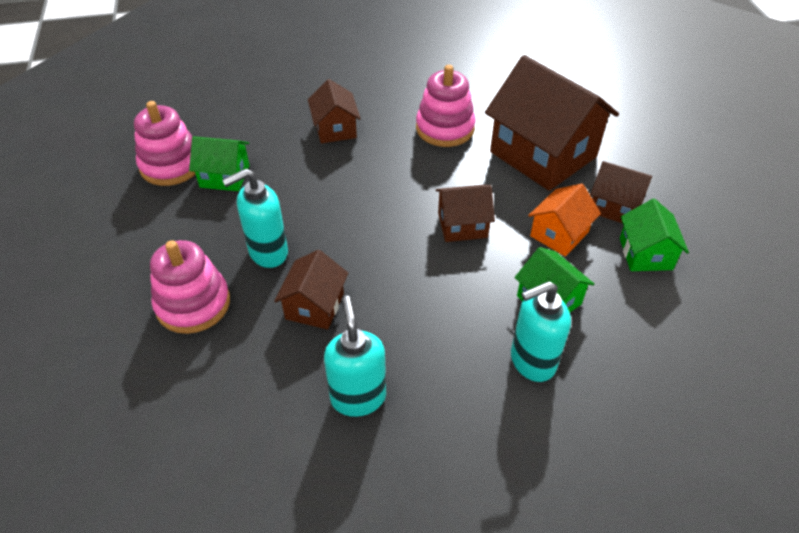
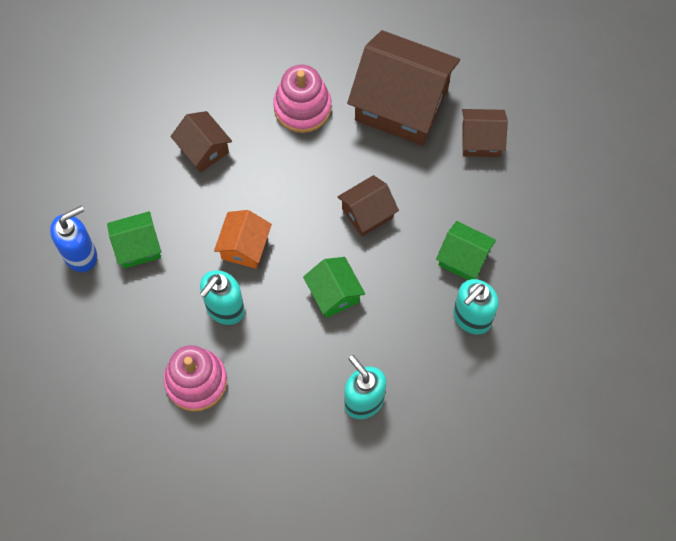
camera: 25 degrees left, 20 degrees up
pink stacking toy [134,101,195,186] -> blue soap dispenser [50,206,97,272]
brown house [274,250,348,330] -> none
orange house [528,184,601,256] -> orange house moved to [214,210,272,269]
green house [620,199,689,271] -> green house moved to [303,257,365,318]

